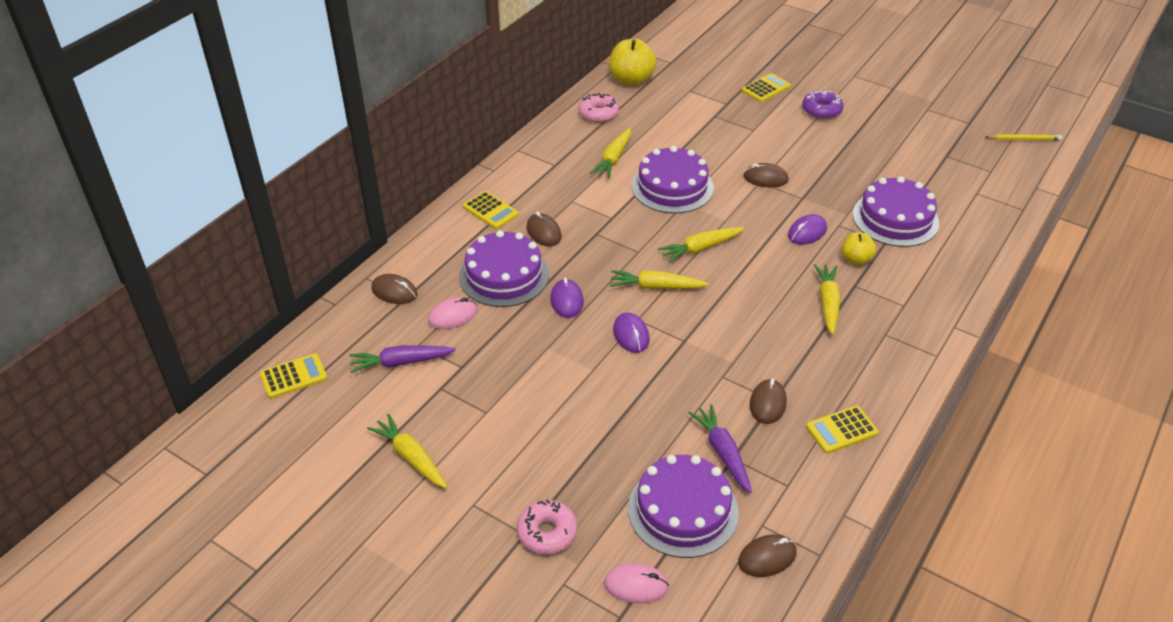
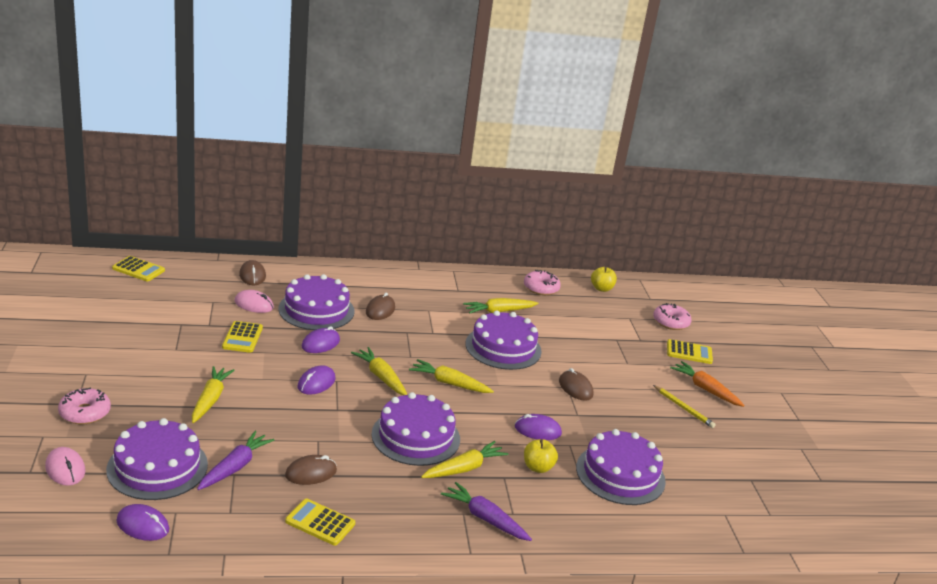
camera: 45 degrees right, 15 degrees down
purple carrot [349,345,456,373] -> purple carrot moved to [441,482,532,541]
yellow carrot [367,414,447,488] -> yellow carrot moved to [192,366,235,423]
yellow calculator [463,191,519,229] -> yellow calculator moved to [222,321,263,353]
yellow apple [609,39,656,86] -> yellow apple [591,267,617,292], size x0.59
brown mouse [738,534,796,577] -> purple mouse [116,504,169,541]
purple donut [802,90,843,119] -> orange carrot [670,361,745,407]
yellow pencil [986,134,1062,140] -> yellow pencil moved to [653,385,716,428]
none -> purple cake [371,392,460,466]
none -> pink donut [653,303,691,330]

